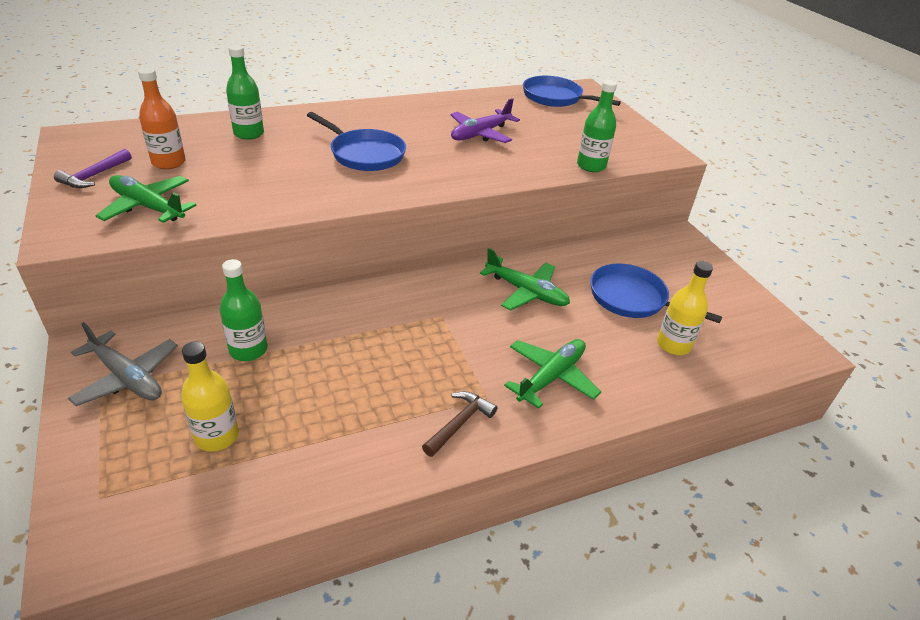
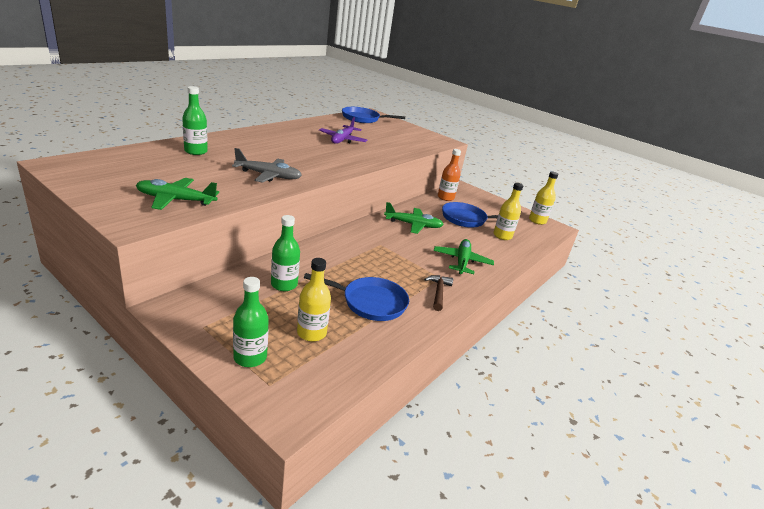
camera: 30 degrees left, 10 degrees down
purple hammer [54,149,132,188] -> none
grey plane [68,322,178,406] -> grey plane moved to [232,148,302,183]
orange bottle [138,68,186,169] -> orange bottle moved to [438,149,461,201]
blue pan [307,112,406,171] -> blue pan moved to [304,273,409,321]
green bottle [577,80,617,172] -> green bottle moved to [233,277,269,367]
none -> yellow bottle [529,172,558,225]

